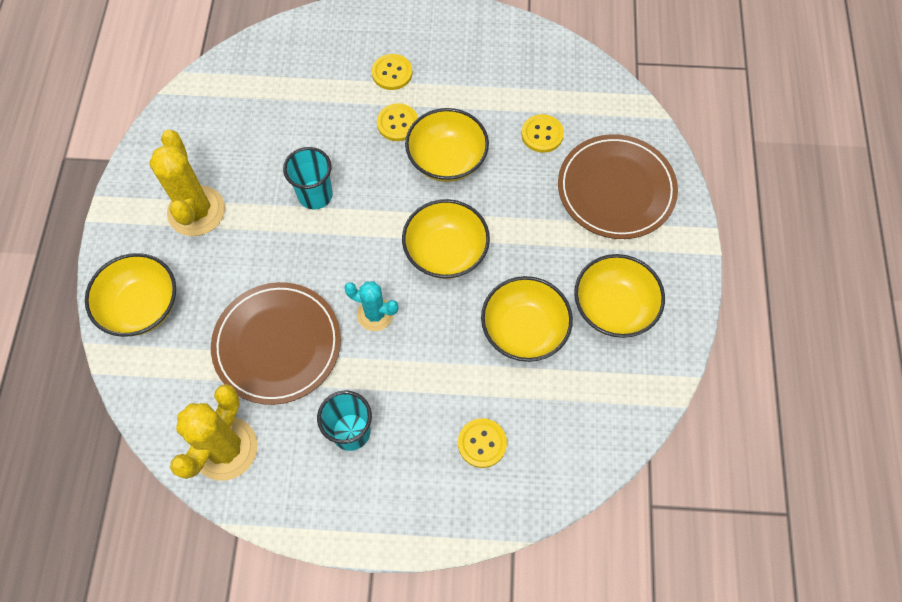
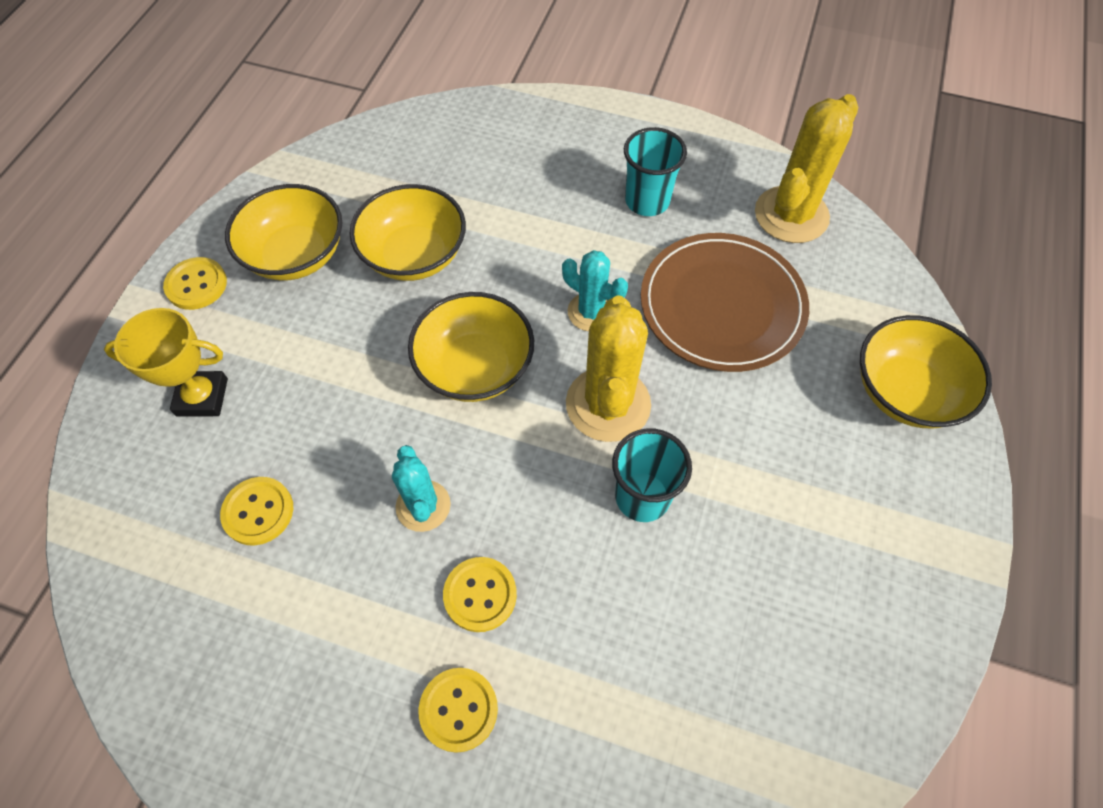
camera: 165 degrees left, 5 degrees down
yellow cactus [149,130,225,236] -> yellow cactus moved to [566,295,651,442]
yellow bowl [405,108,489,182] -> turquoise cactus [392,445,451,532]
yellow button [458,418,507,468] -> yellow button moved to [163,257,227,310]
brown plate [558,134,678,239] -> yellow trophy [104,308,228,417]

